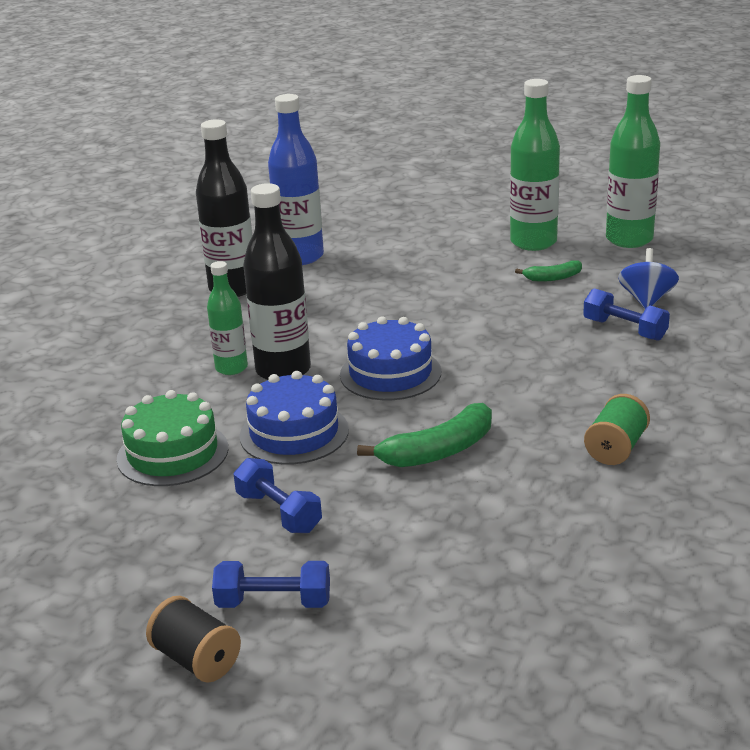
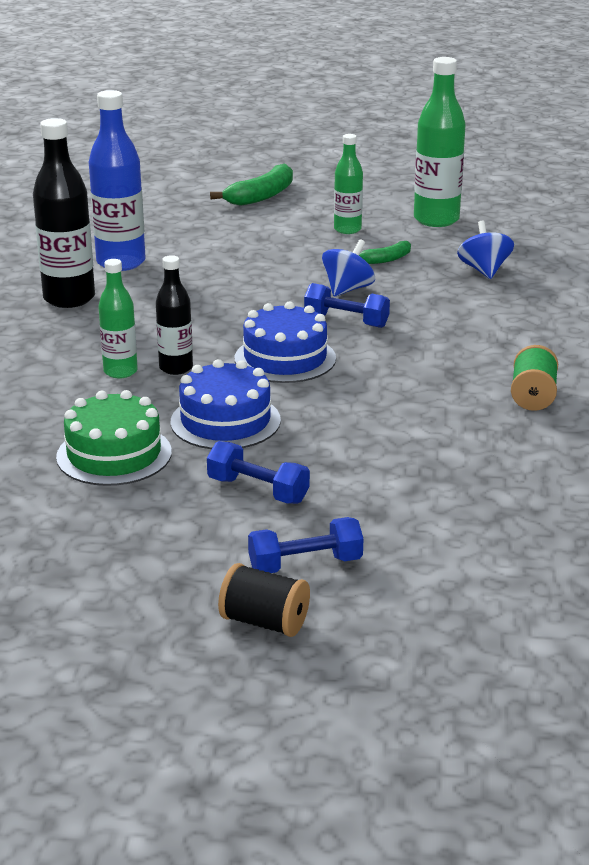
camera: 20 degrees left, 0 degrees up
black bottle [243,183,311,380] -> black bottle [156,255,193,375], size x0.59
green banana [357,403,492,467] -> green banana moved to [210,164,293,206]
green bottle [510,79,560,251] -> green bottle [334,134,363,234], size x0.59
blue dumbbell [583,288,670,341] -> blue dumbbell moved to [304,283,390,328]
none -> blue spinning top [322,239,375,297]

